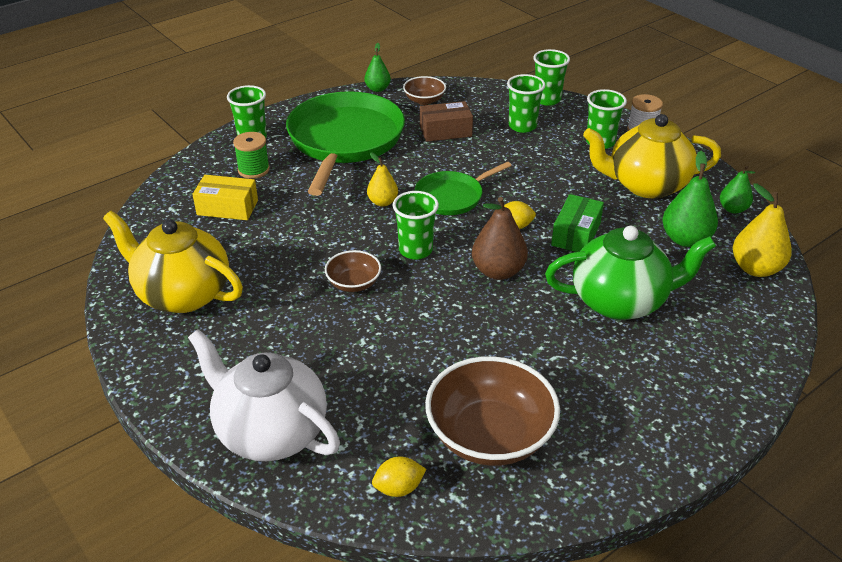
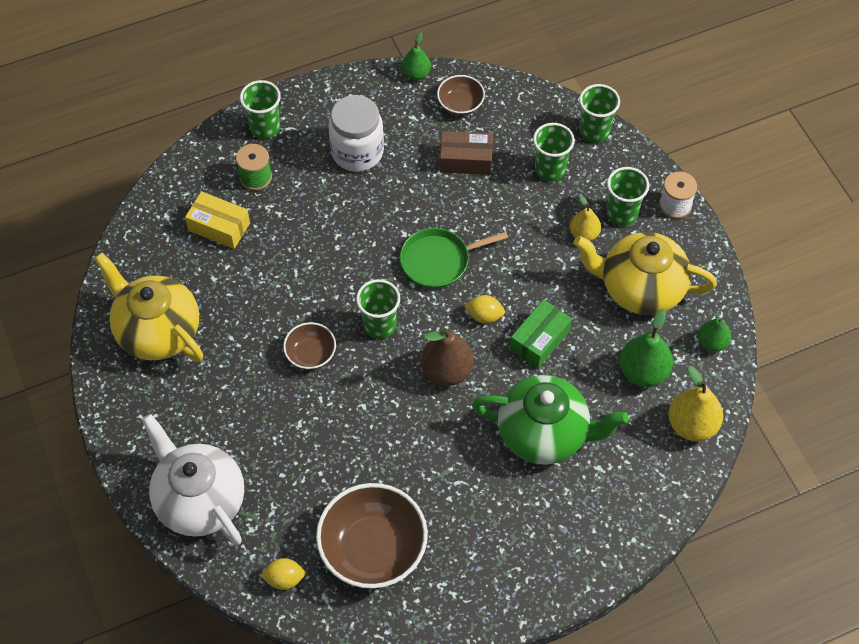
camera: 15 degrees right, 20 degrees up
green pan [286,91,405,196] -> white jar [328,95,384,172]
yellow pear [367,153,398,207] -> yellow pear moved to [570,195,601,241]

